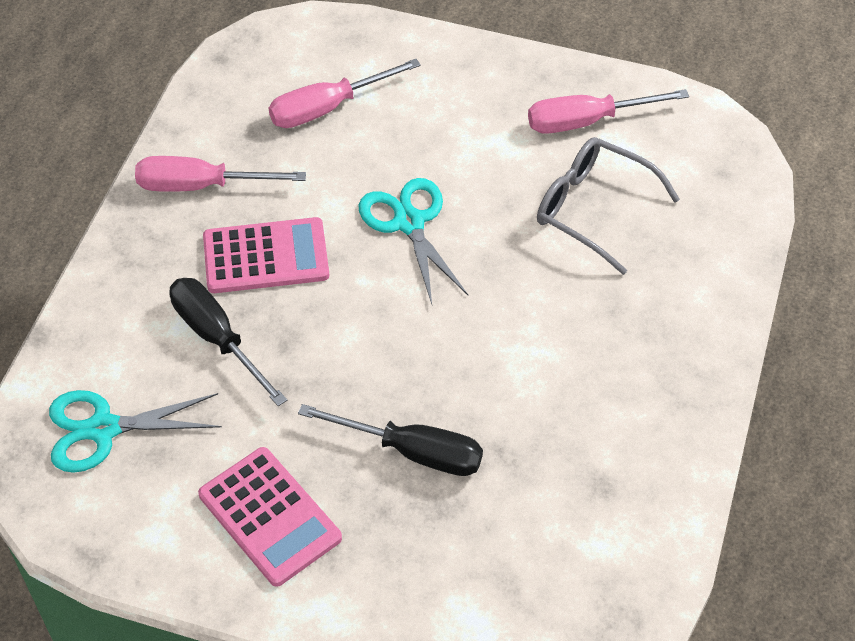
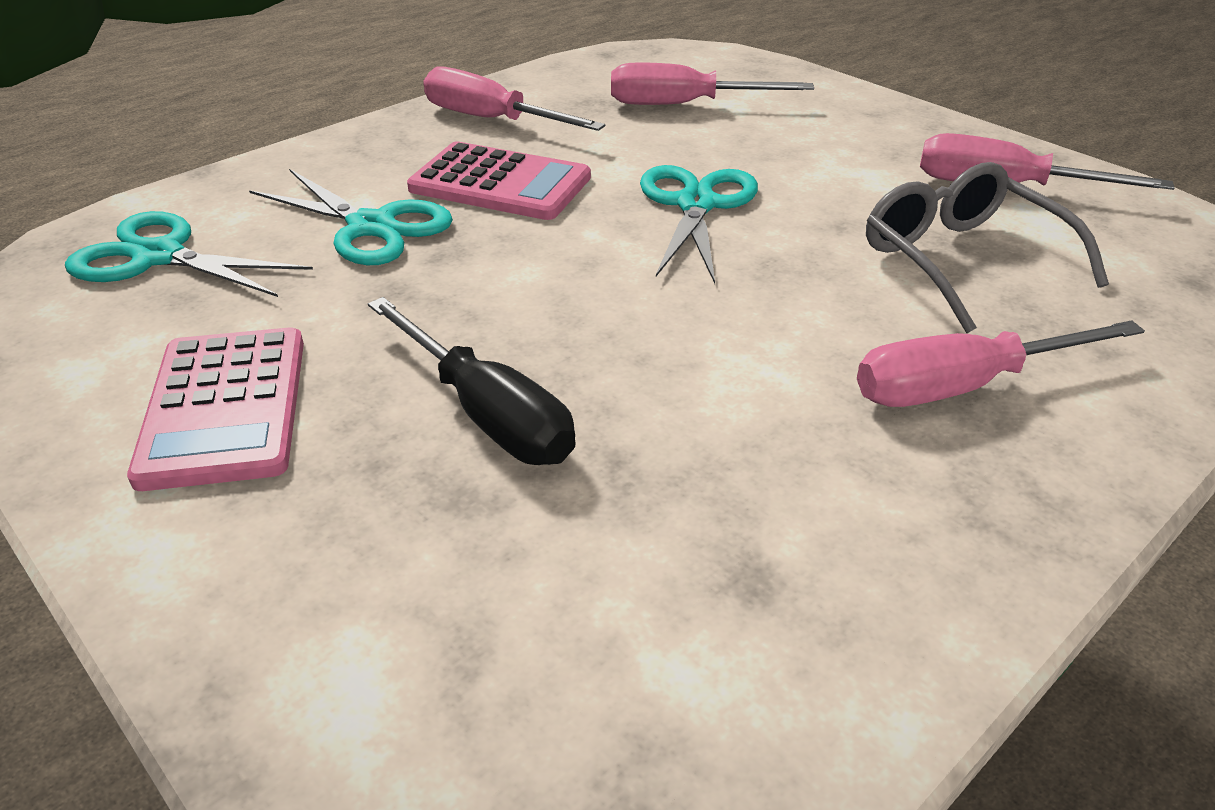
camera: 30 degrees right, 15 degrees down
black screwdriver [169,278,287,406] -> turquoise scissors [249,169,453,265]
none -> pink screwdriver [857,320,1145,407]

